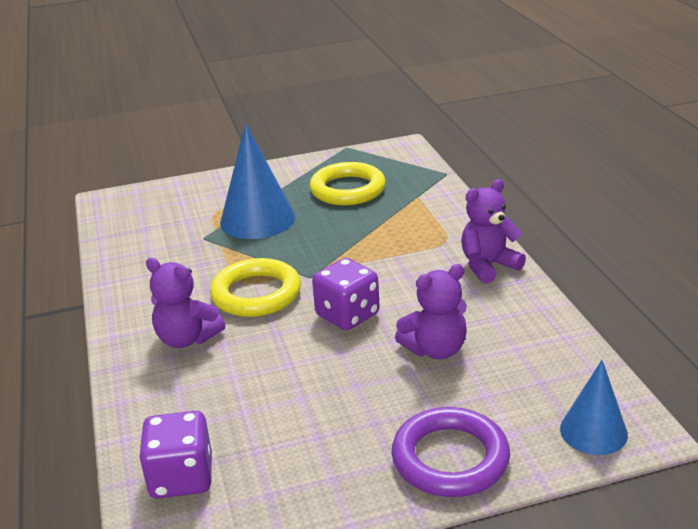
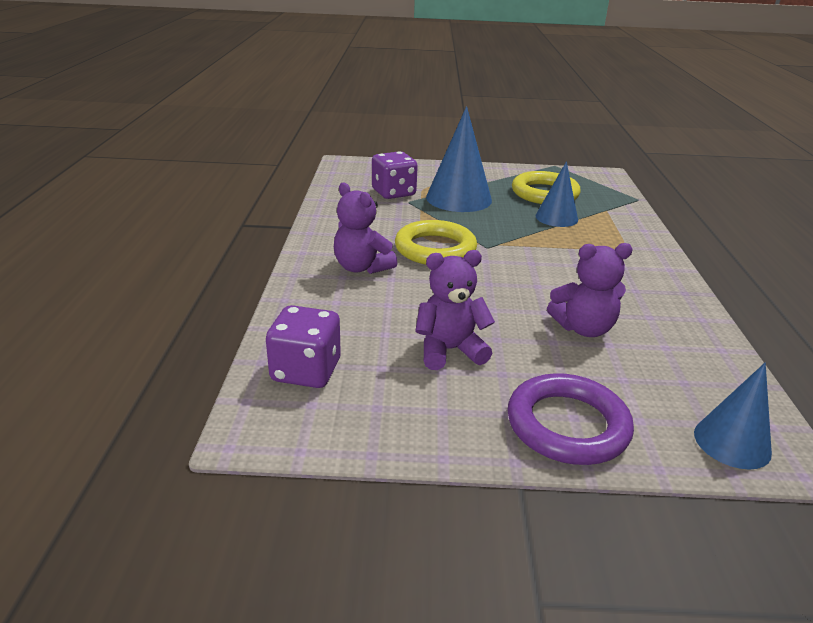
camera: 15 degrees right, 0 degrees up
purple dice [312,258,380,330] -> purple dice moved to [372,151,418,199]
purple teddy bear [461,179,526,284] -> purple teddy bear moved to [415,250,495,370]
none -> blue cone [536,161,578,227]

